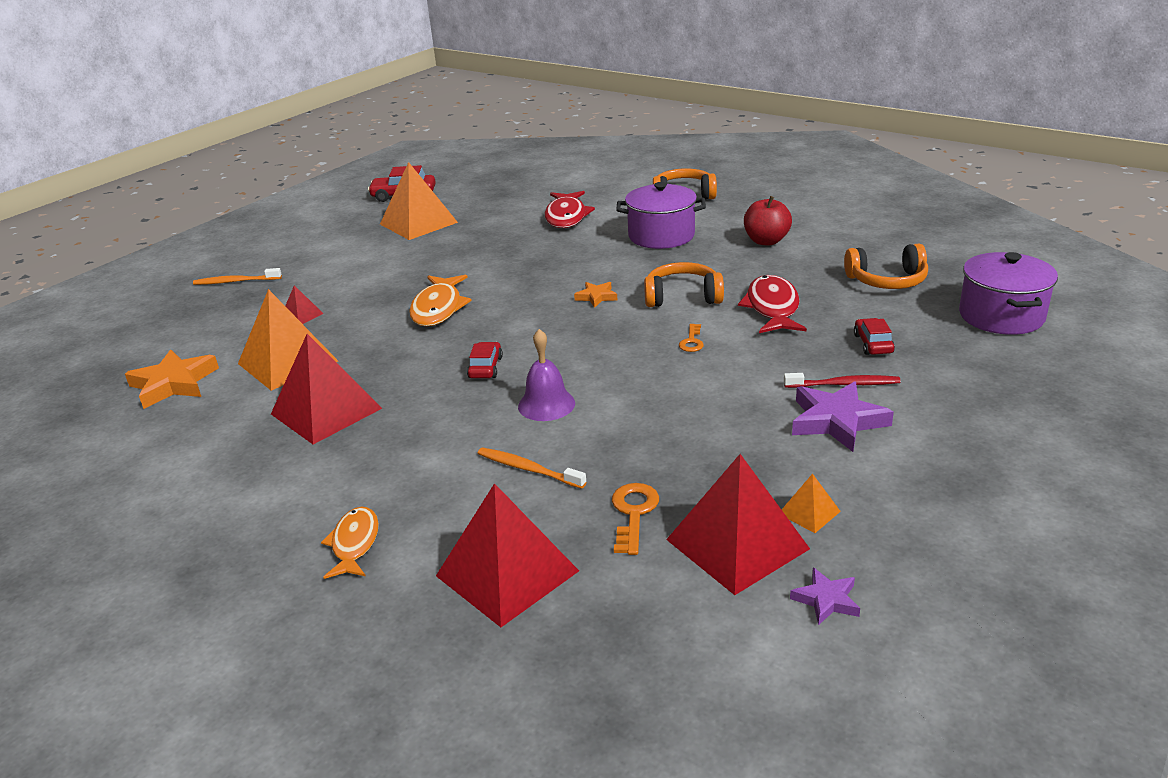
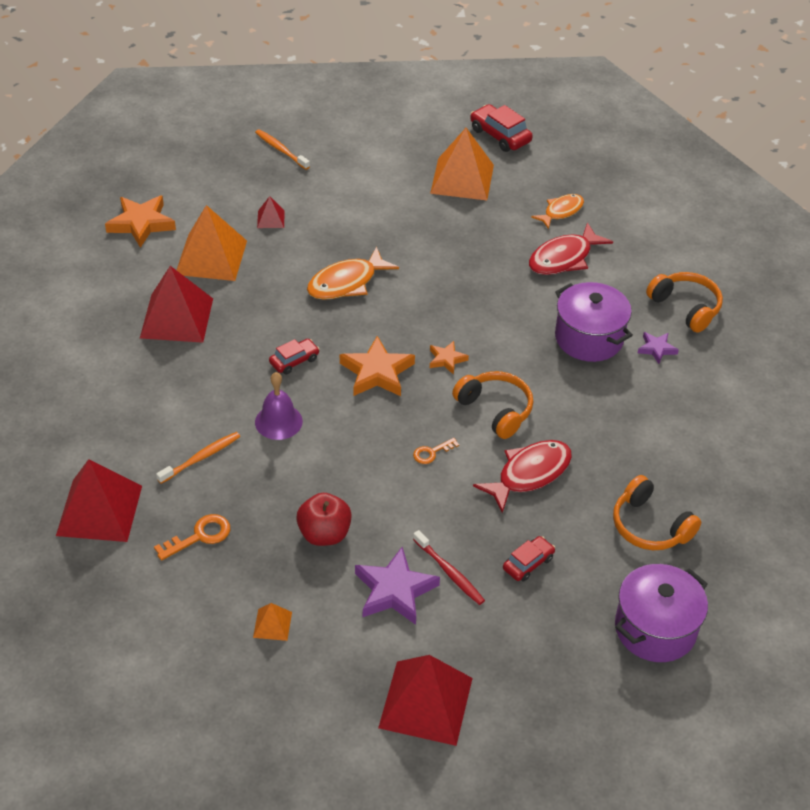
camera: 45 degrees right, 15 degrees up
orange fish [321,507,379,579] -> orange fish moved to [531,194,584,229]
orange toothbrush [478,447,586,489] -> orange toothbrush turned 60 degrees clockwise [156,432,240,484]
red pyramid [666,454,810,595] -> red pyramid moved to [378,655,473,746]
red apple [744,196,792,245] -> red apple moved to [296,493,352,546]
purple star [790,568,860,625] -> purple star moved to [638,332,679,364]
none -> orange star [340,336,415,396]

